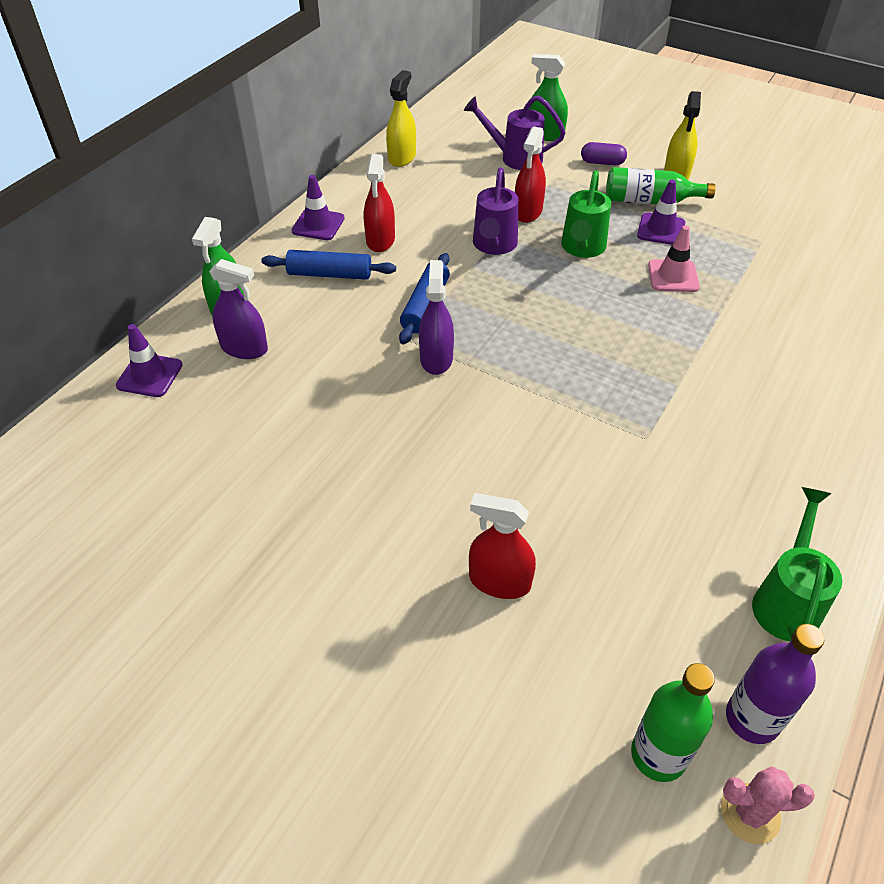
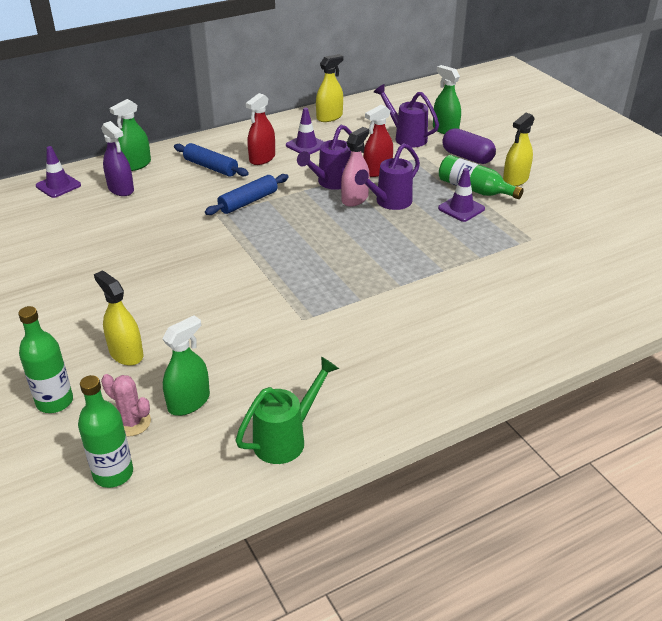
camera: 30 degrees right, 10 degrees down
purple traffic cone [292,175,345,240] -> purple traffic cone moved to [286,108,324,154]
purple spray bottle [419,260,454,375] -> none
red spray bottle [469,493,536,599] -> yellow spray bottle [94,271,143,366]
green watering can [561,170,611,258] -> purple watering can [355,143,420,210]
purple capsule [581,142,627,165] -> purple capsule [442,128,496,164], size x1.55
pink traffic cone [648,226,700,292] -> none
pink cactus [721,766,815,844] -> pink cactus moved to [101,374,151,436]
purple bottle [726,624,824,744] -> none
none -> green bottle [18,306,73,413]
none -> green spray bottle [162,315,210,416]
none -> pink spray bottle [341,127,370,207]

